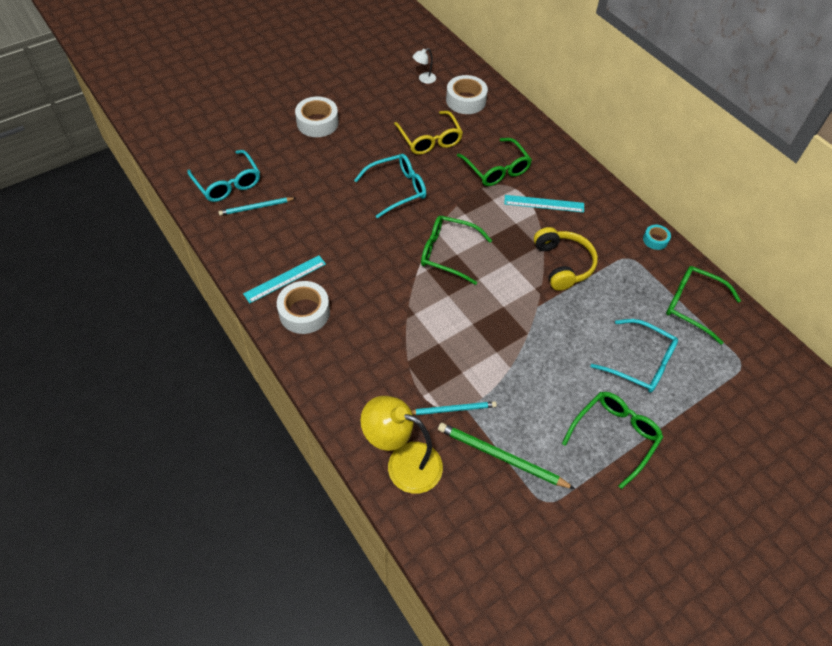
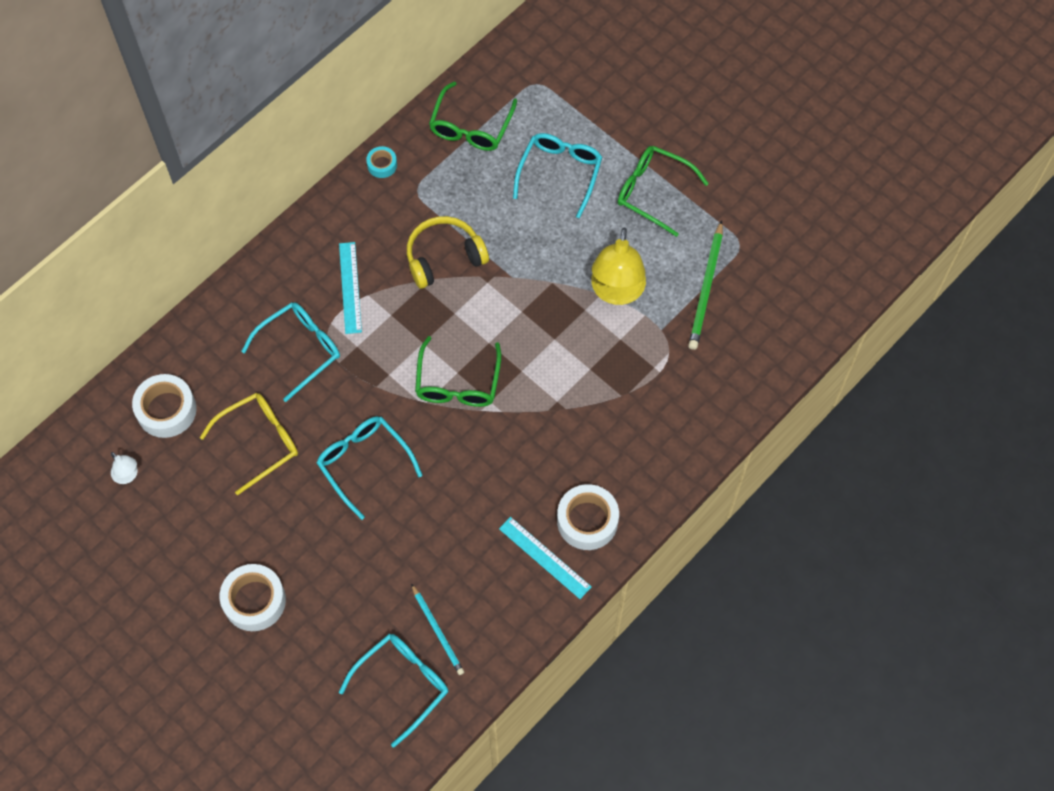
camera: 100 degrees left, 10 degrees up
yellow lamp [360,396,443,494] -> yellow lamp moved to [591,227,646,305]
turquoise pencil [411,401,497,415] -> none
green glasses [457,138,532,186] -> turquoise glasses [241,302,340,402]

